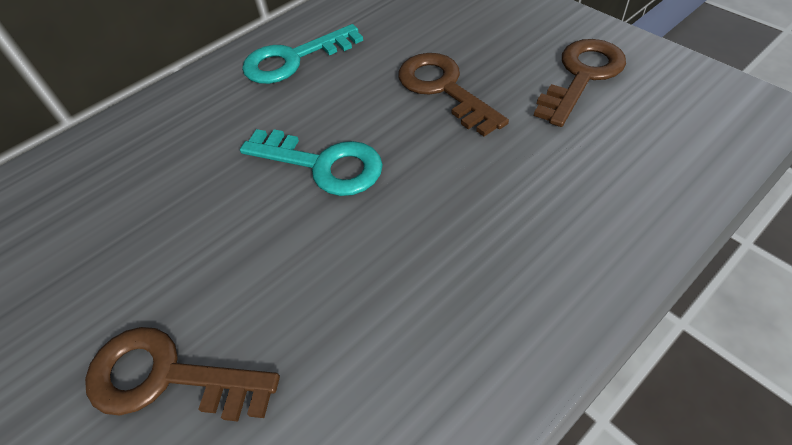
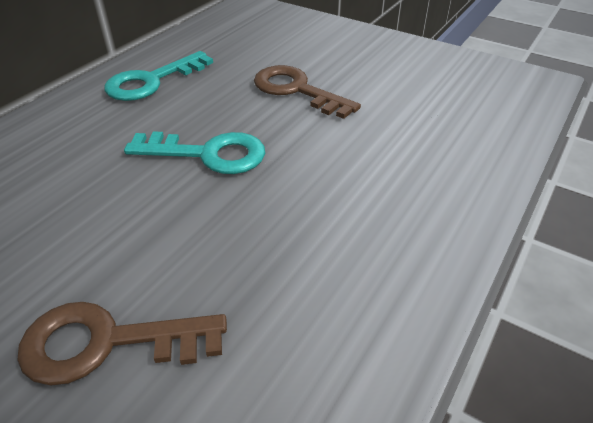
camera: 20 degrees left, 10 degrees down
brown key [534,39,626,127] -> none

